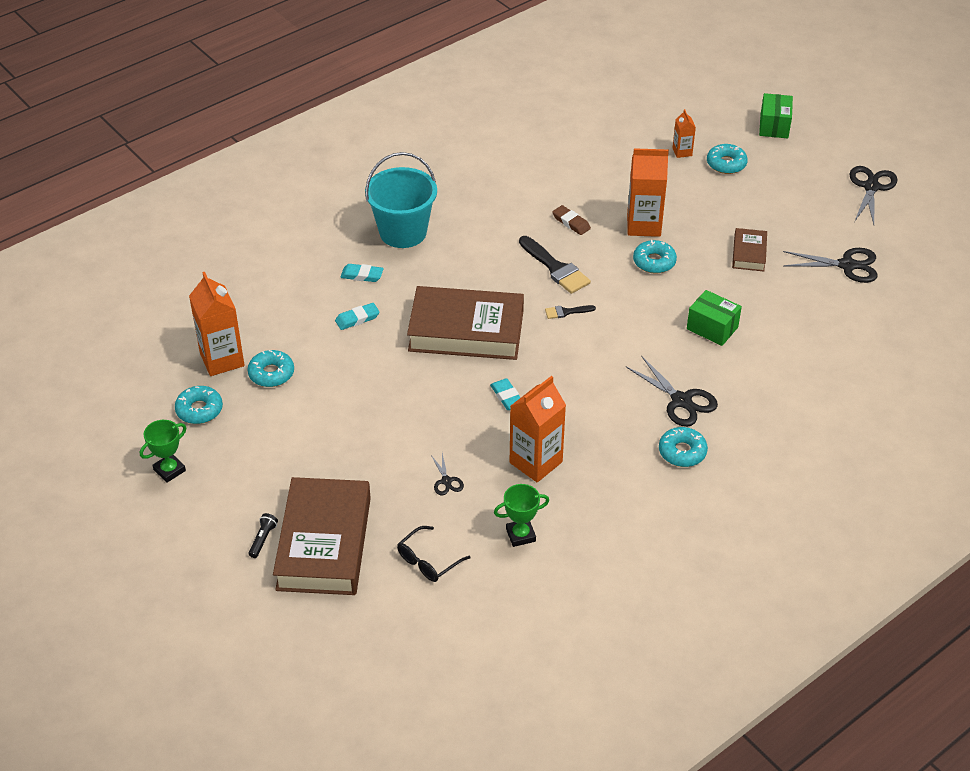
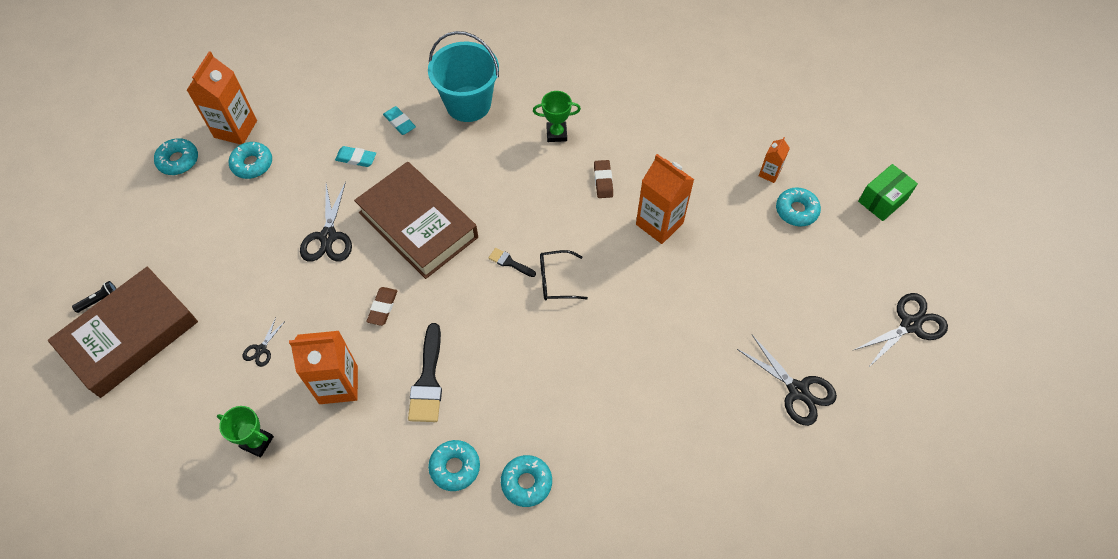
camera: 40 degrees right, 15 degrees up
green trophy [140,420,186,483] -> green trophy moved to [533,91,581,142]
black glasses [397,526,471,582] -> black glasses moved to [540,250,588,300]
turquoise eraser [490,378,521,410] -> brown eraser [366,287,397,326]
black brush [519,236,591,294] -> black brush moved to [408,323,442,422]
black scissors [626,355,718,427] -> black scissors moved to [300,181,352,261]
turquoise donut [633,240,677,273] -> turquoise donut moved to [501,455,552,507]
green box [687,290,742,346] -> none
brown book [732,228,767,271] -> none

